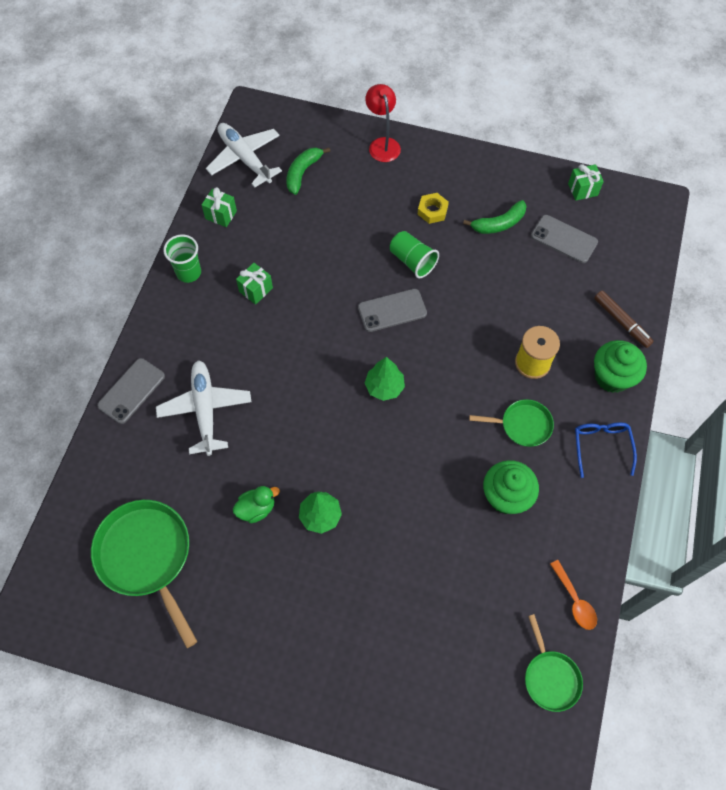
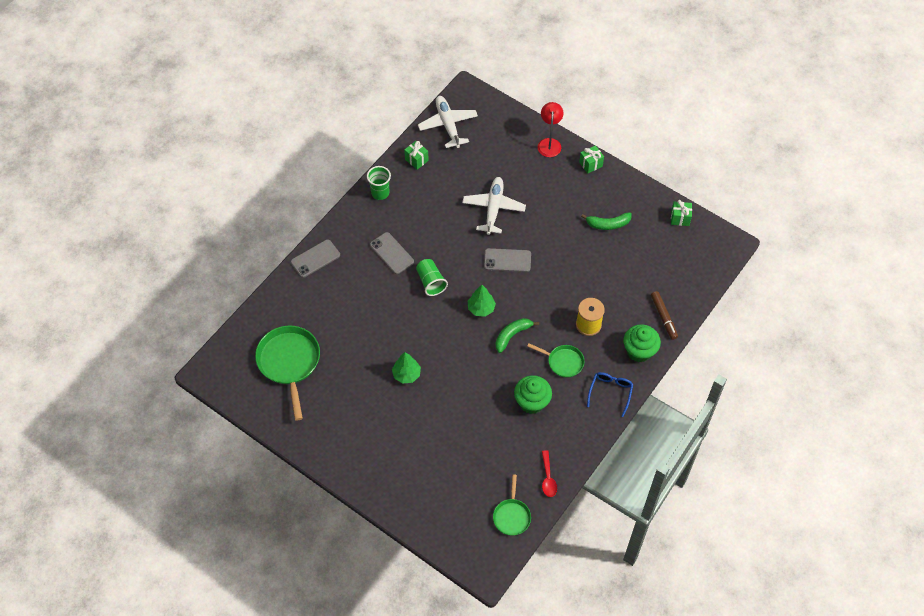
camera: 20 degrees right, 5 degrees down
white plane [156,360,252,456] -> white plane moved to [462,177,526,235]
green duck [233,486,280,523] -> none
green gift [236,263,273,305] -> green gift moved to [579,145,604,173]
green banana [286,147,330,195] -> green banana moved to [496,318,539,353]
green cup [390,231,439,279] -> green cup moved to [416,259,448,296]
yellow nut [418,193,449,224] -> none
grey phone [531,215,598,263] -> grey phone moved to [370,232,414,274]
orange spoon [550,560,597,630] -> red spoon [542,450,557,497]

